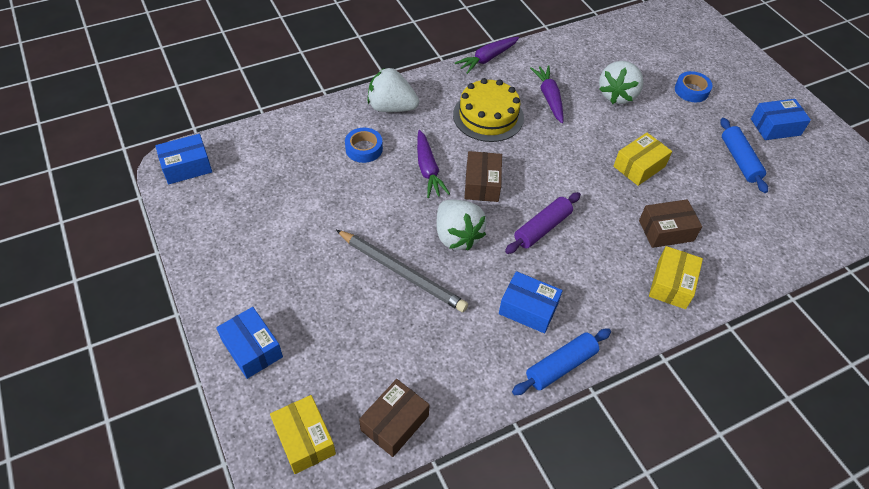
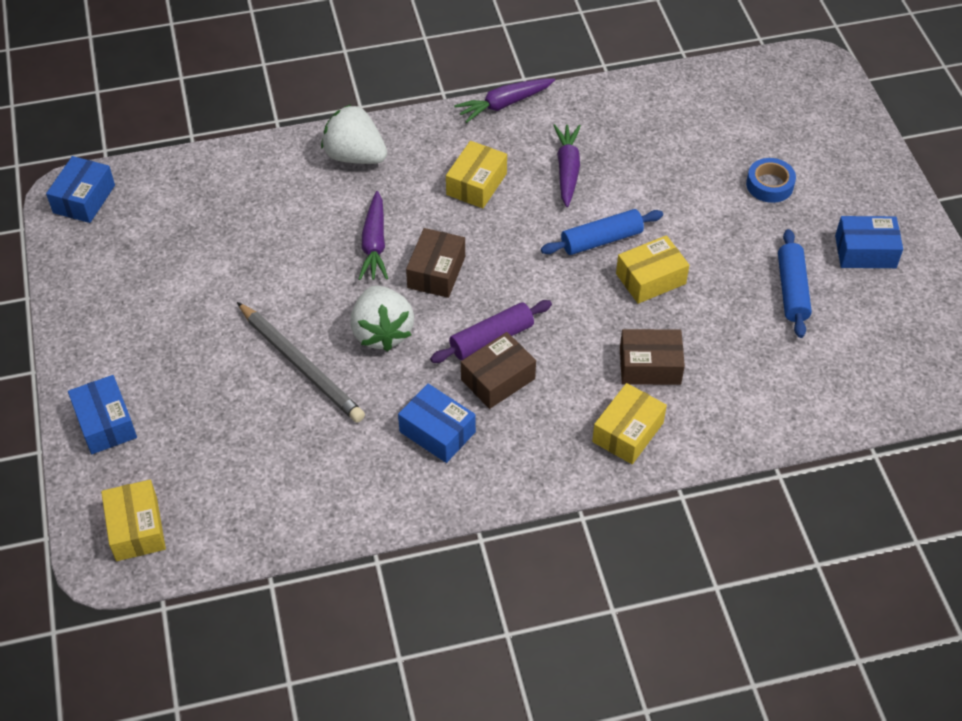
camera: 15 degrees right, 0 degrees up
blue box [155,134,212,184] -> blue box turned 60 degrees counterclockwise [46,156,115,223]
blue tape [345,128,383,163] -> none
brown box [359,379,430,457] -> brown box moved to [461,332,536,409]
yellow cake [453,78,524,142] -> yellow box [446,141,507,208]
blue rolling pin [512,328,611,395] -> blue rolling pin moved to [541,209,663,255]
white strawberry [599,61,644,104] -> none

